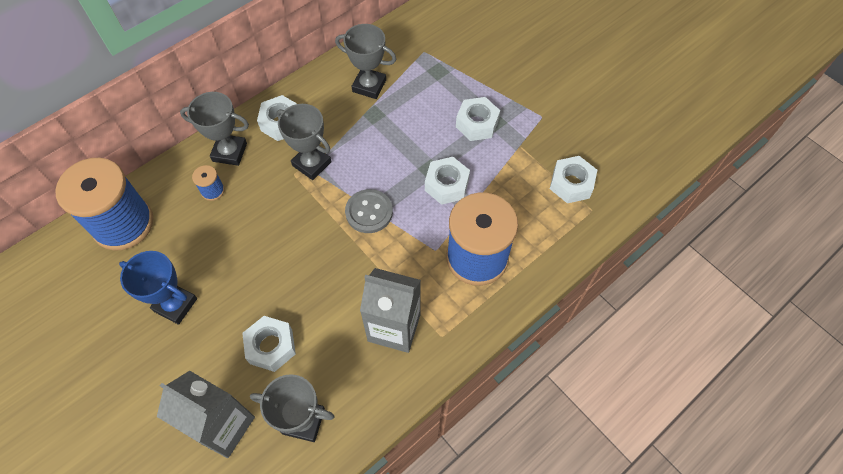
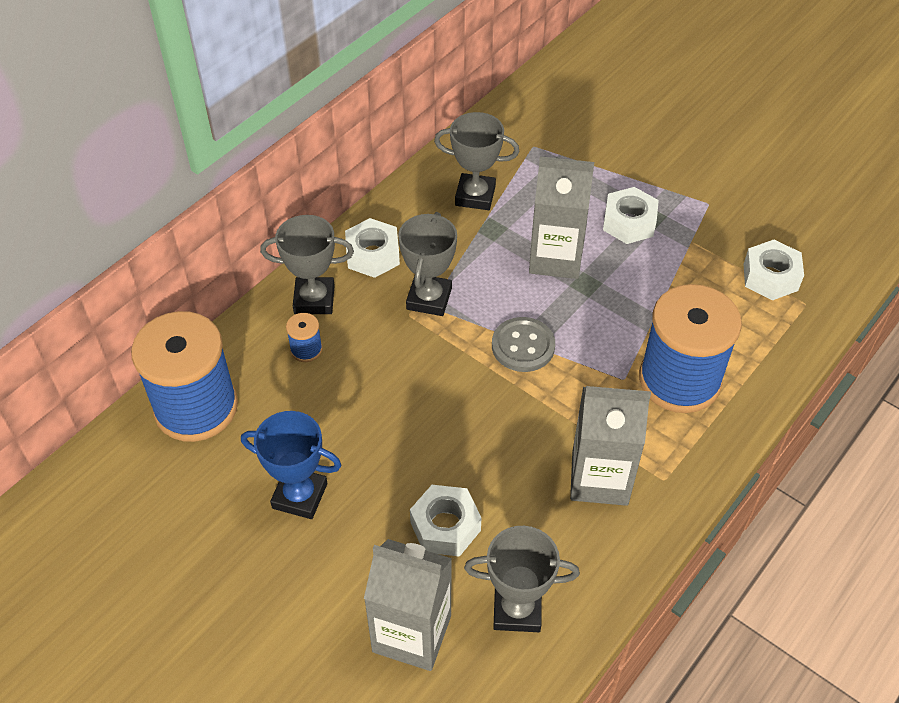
camera: 10 degrees left, 10 degrees down
grey trophy [277,104,331,180] -> grey trophy turned 75 degrees clockwise [398,212,457,316]
white nut [425,157,470,205] -> none
none -> grey carton [529,156,594,279]

